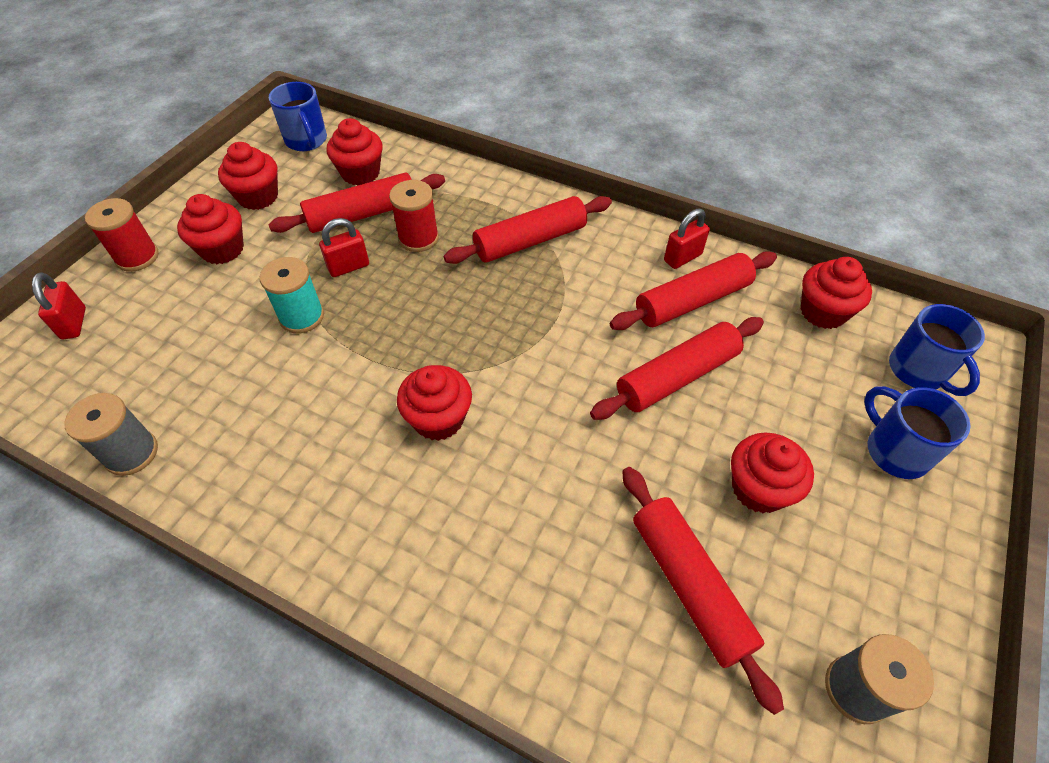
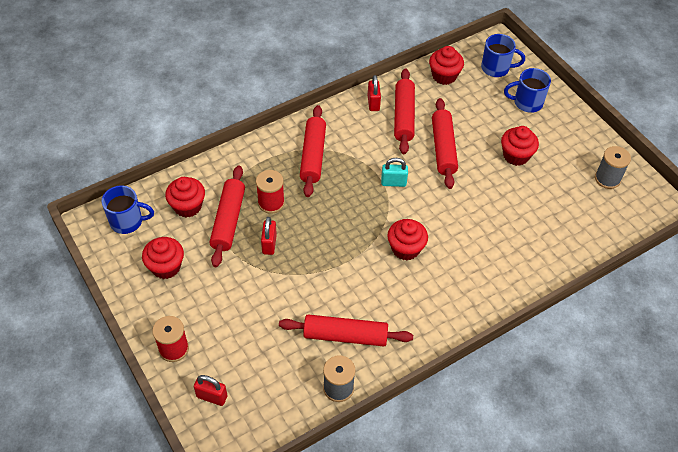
camera: 60 degrees left, 0 degrees up
red cupcake [177,194,244,264] -> none
turquoise spool [260,257,324,333] -> none
red rolling pin [622,467,784,715] -> red rolling pin moved to [279,314,413,346]
none -> turquoise padlock [381,158,408,187]

